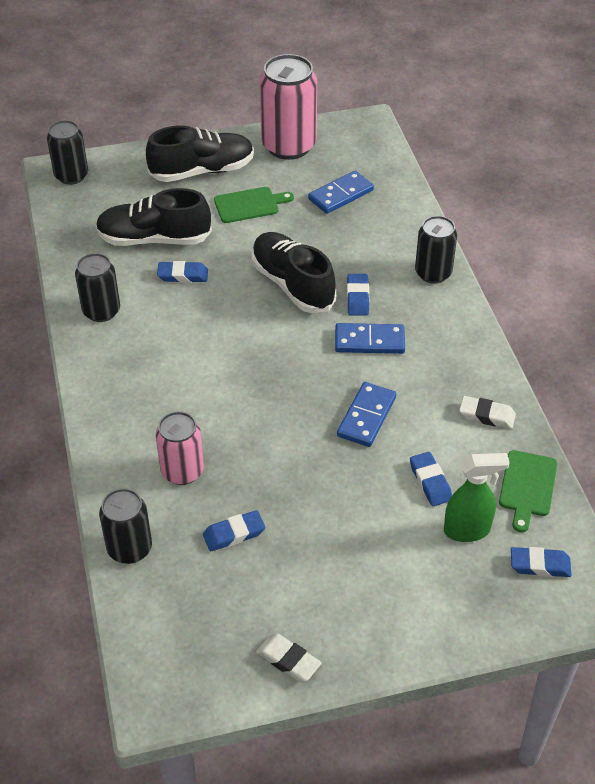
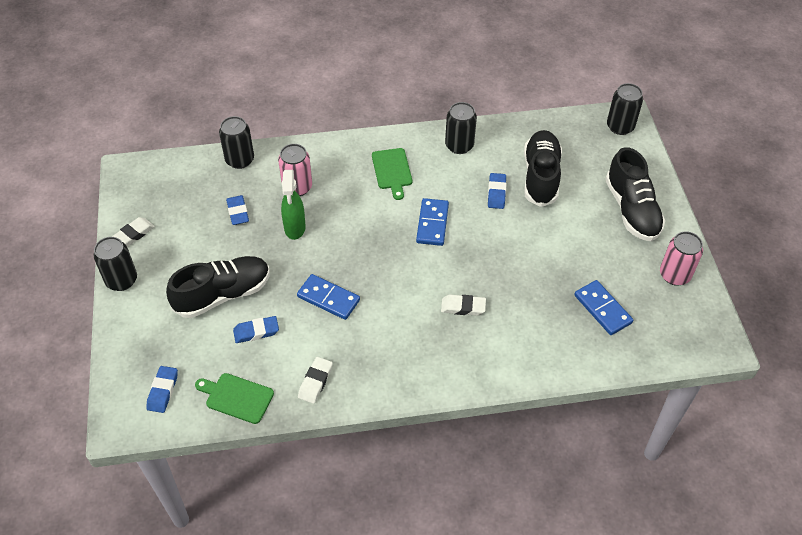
camera: 95 degrees right, 5 degrees up
green cutting board [214,187,294,223] -> green cutting board moved to [372,148,412,200]
black shoe [252,232,336,313] -> black shoe moved to [166,256,270,318]
pink can [260,54,317,160] -> pink can [660,231,703,286], size x0.61
blue domino [335,323,405,354] -> blue domino moved to [416,198,449,246]
blue eraser [347,274,369,316] -> white eraser [441,295,486,316]
black can [415,216,457,284] -> black can moved to [94,237,137,291]
green spray bottle [444,453,510,542] -> green spray bottle moved to [281,170,306,240]

